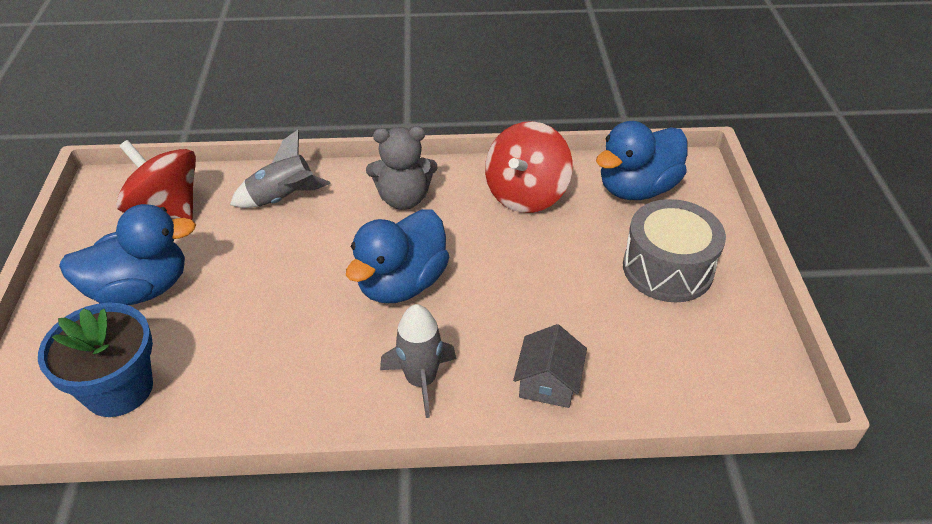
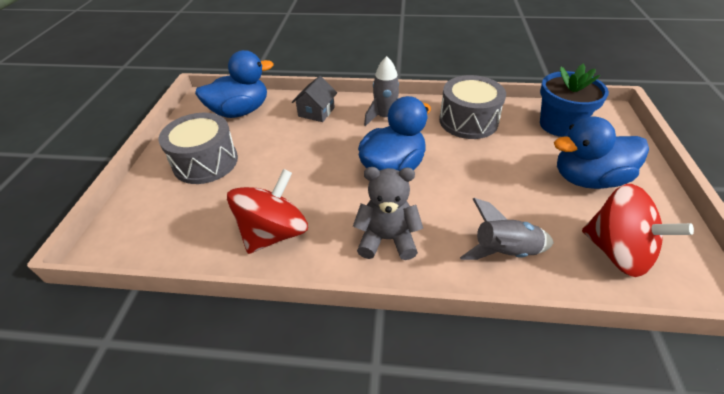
camera: 170 degrees left, 0 degrees up
blue duck [596,121,687,200] -> blue duck moved to [195,50,273,118]
none -> grey drum [439,75,506,139]

